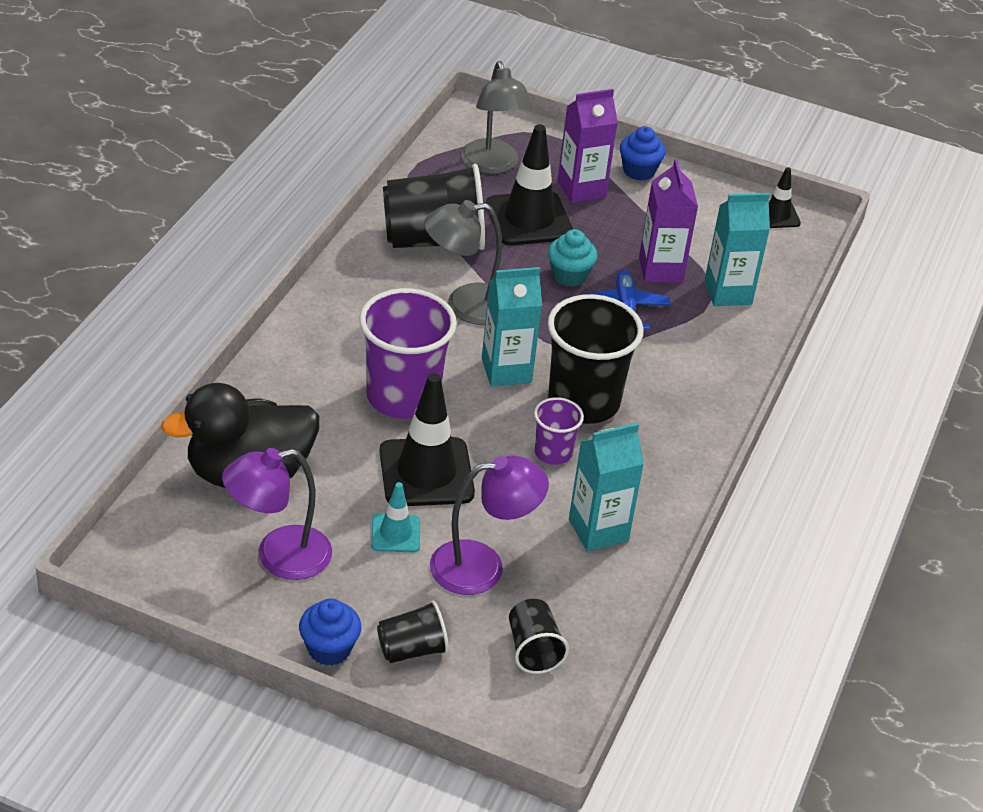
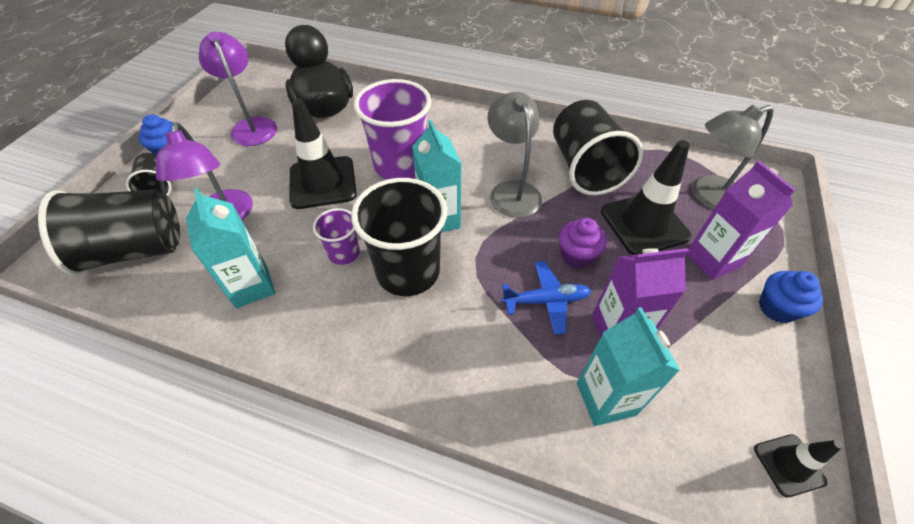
camera: 90 degrees right, 10 degrees up
turquoise traffic cone [371,482,420,553] -> none
black cup [509,599,569,674] -> black cup [38,189,180,275], size x1.96
turquoise cupcake [548,229,598,287] -> purple cupcake [559,218,607,268]

